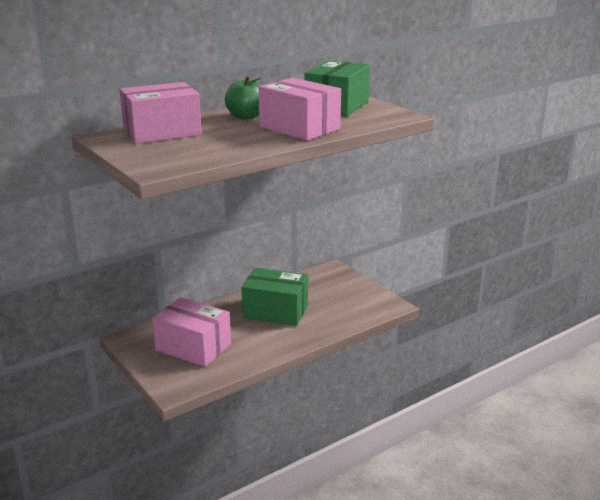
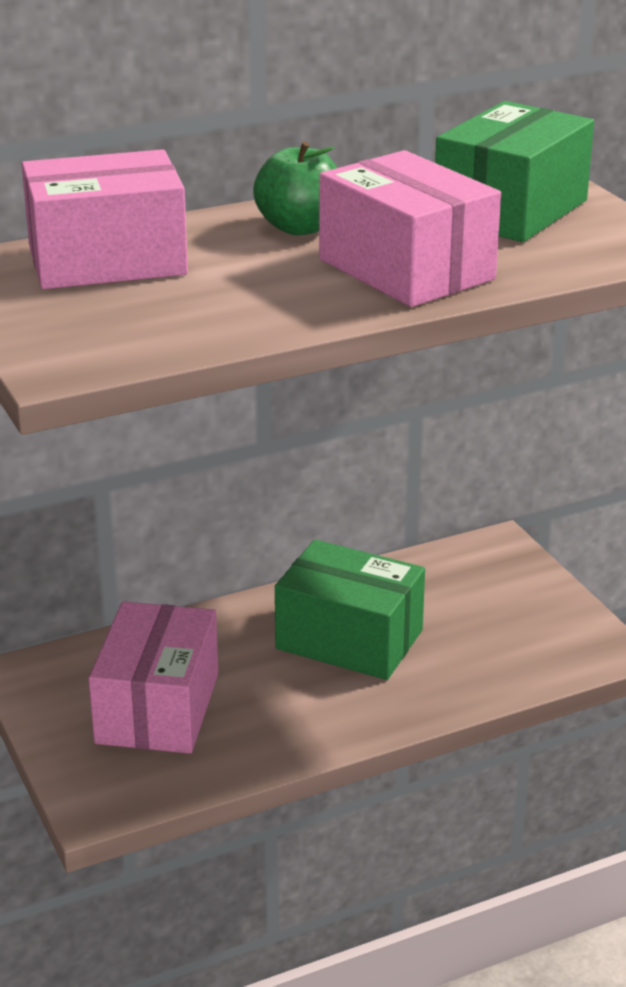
camera: 10 degrees right, 5 degrees up
pink box [152,297,231,367] -> pink box turned 60 degrees clockwise [88,601,218,754]

